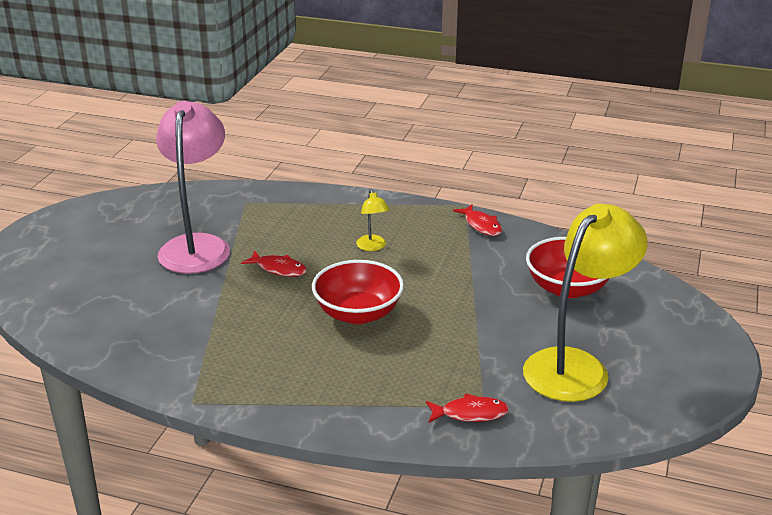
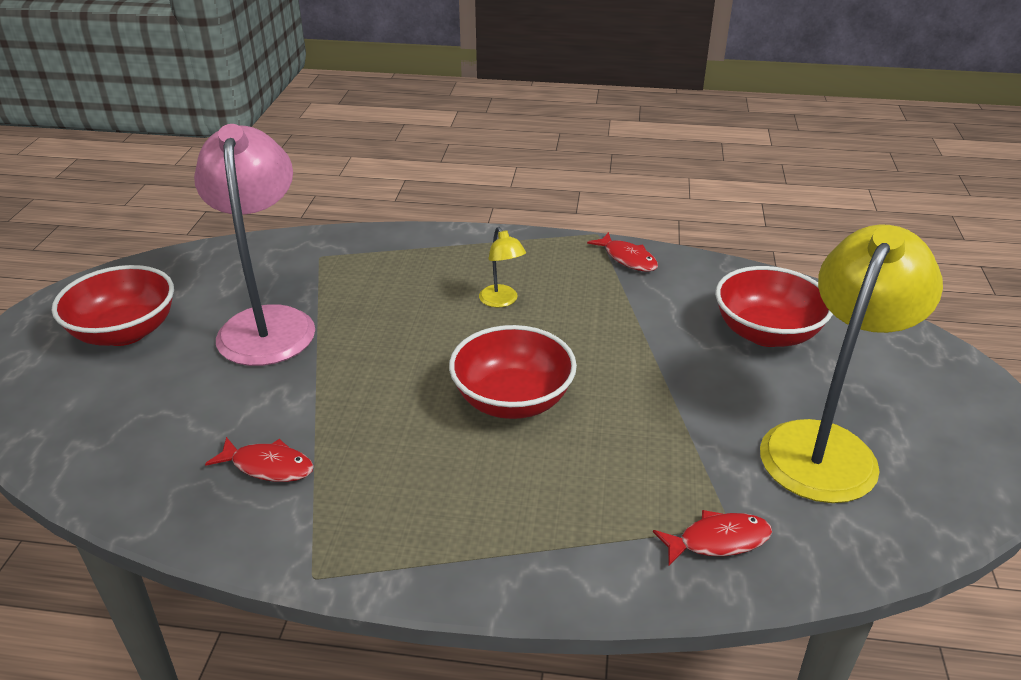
camera: 10 degrees left, 5 degrees up
red fish [241,251,307,277] -> red fish moved to [205,437,314,482]
none -> red bowl [52,265,174,346]

